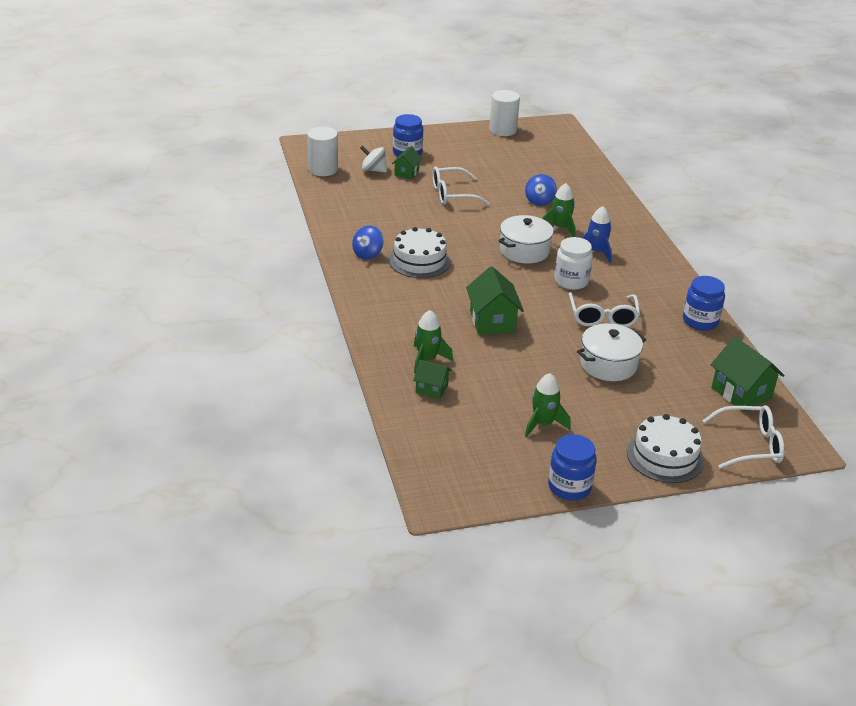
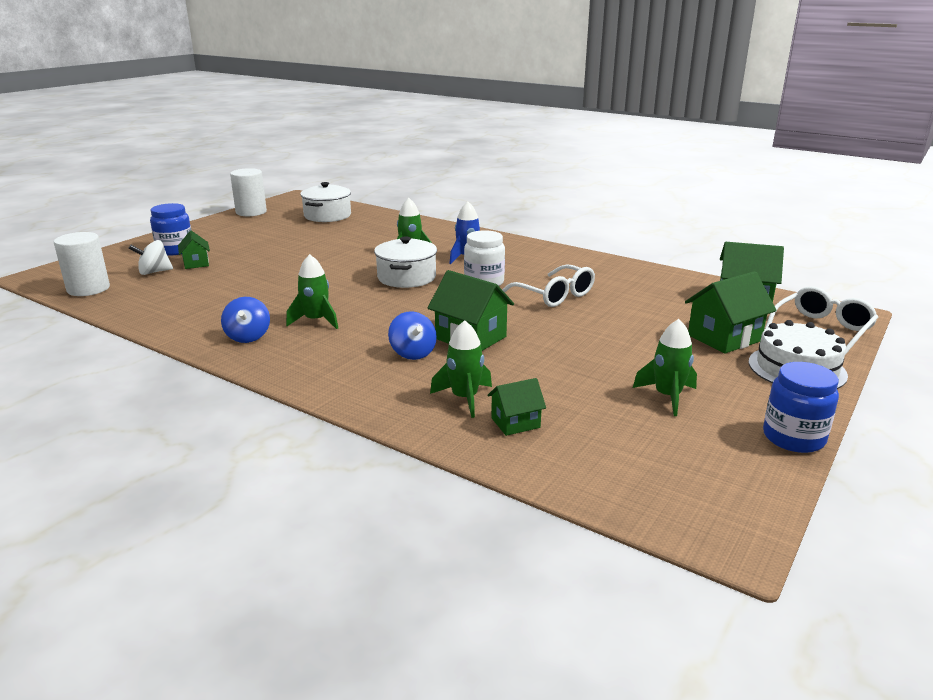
camera: 40 degrees left, 10 degrees down
white cake [389,227,451,278] -> green rocket [286,254,338,329]
white glasses [432,166,489,205] -> none
blue spinning top [525,174,557,206] -> blue spinning top moved to [388,311,437,360]
white pot [577,323,646,381] -> white pot moved to [300,182,351,222]
blue jar [683,276,725,331] -> none
none -> green house [685,271,776,354]

